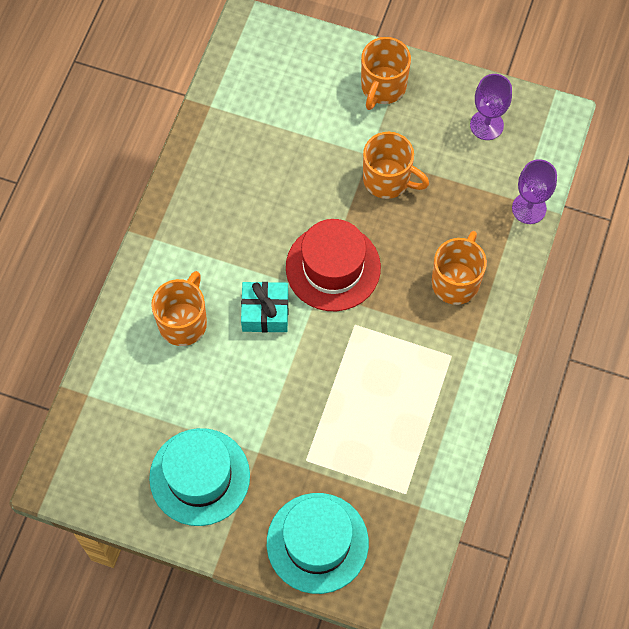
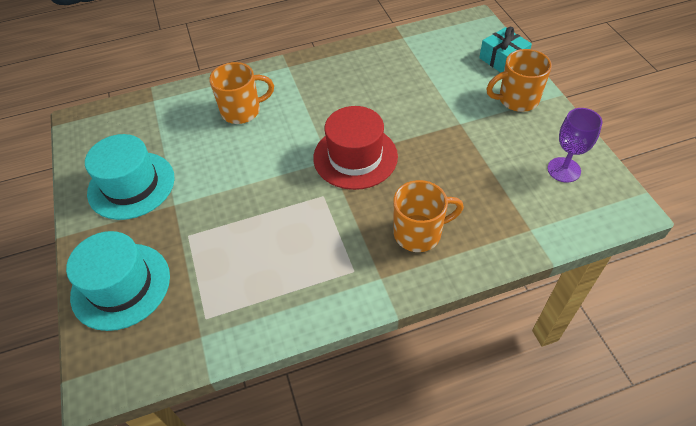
camera: 55 degrees right, 15 degrees down
turquoise gift [241,282,288,333] -> turquoise gift moved to [479,27,532,73]
orange mug [363,132,429,199] -> none
purple goblet [512,159,557,224] -> none

